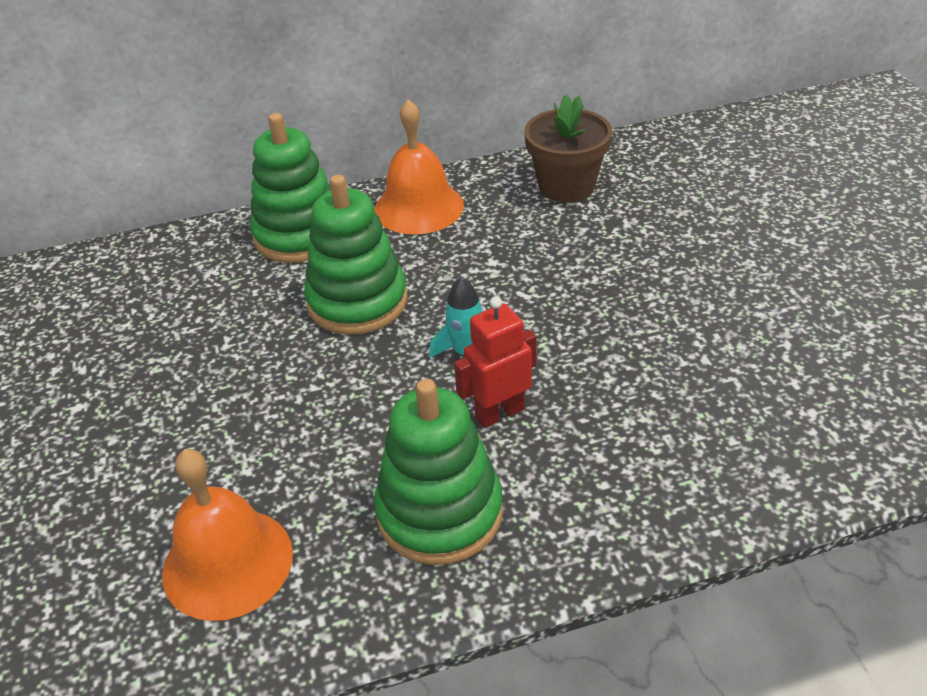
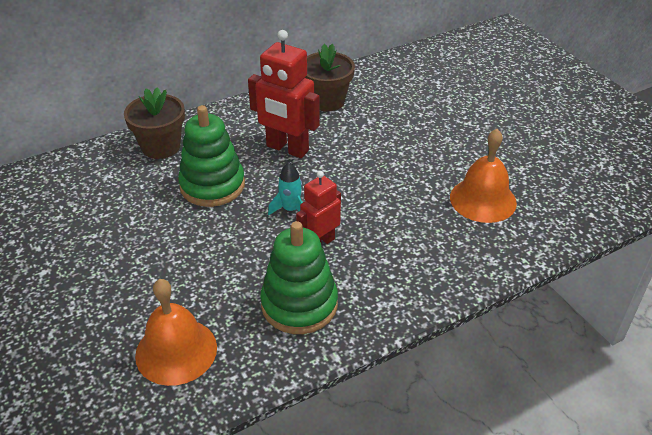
camera: 15 degrees left, 0 degrees up
green stacking toy [250,113,331,263] -> brown flower pot [124,87,185,159]
orange bell [374,99,464,234] -> orange bell moved to [450,129,517,223]
none -> red robot [248,30,320,158]

